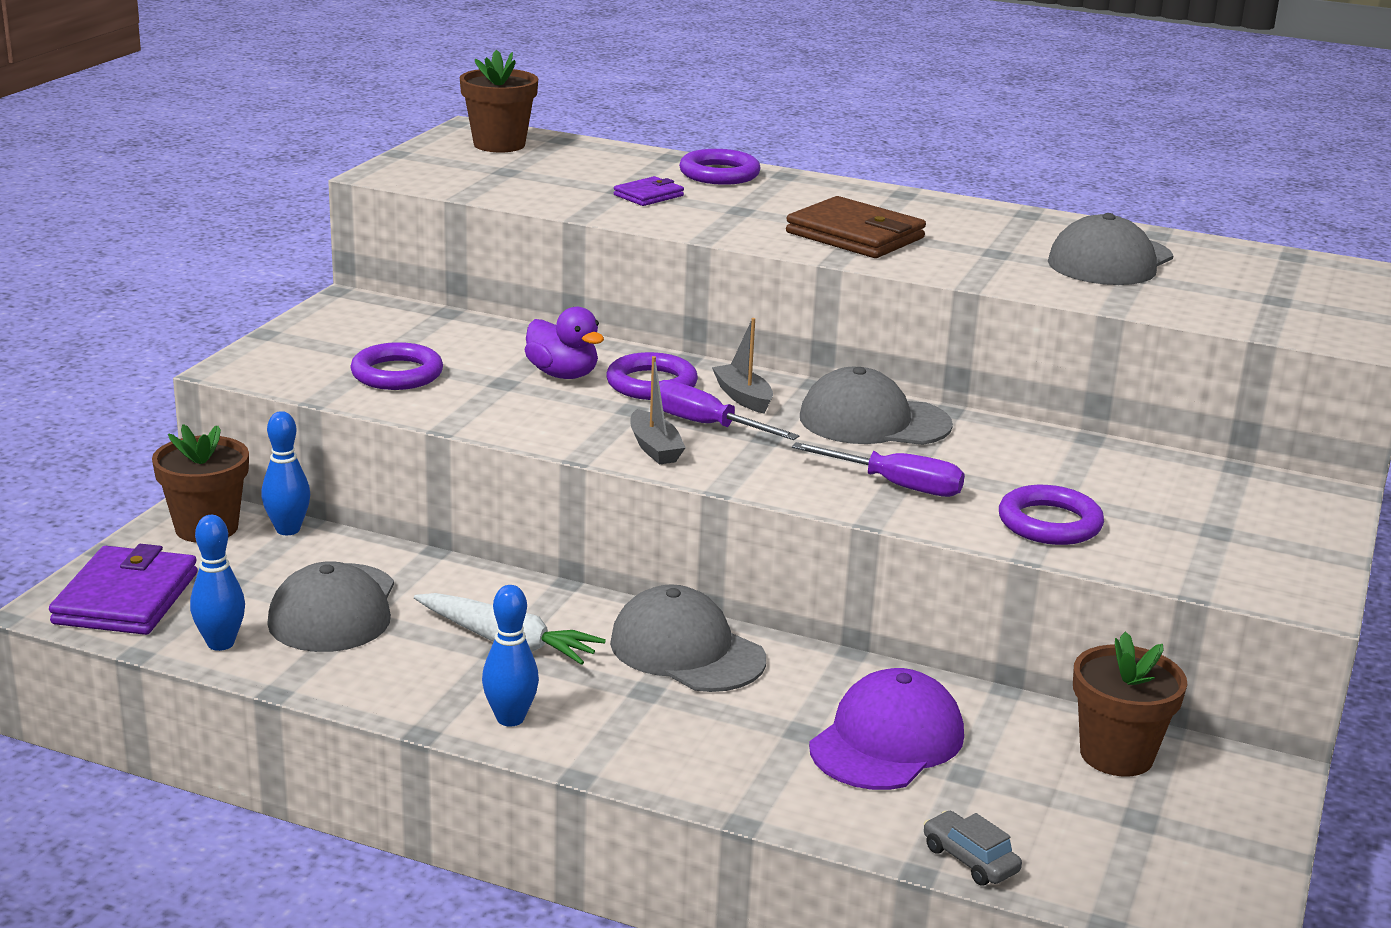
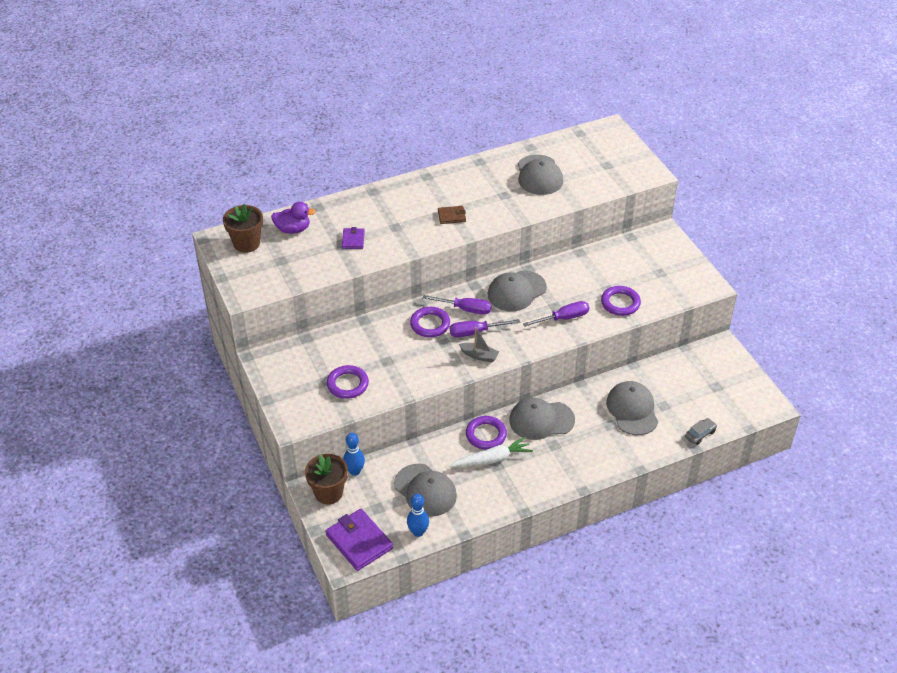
camera: 45 degrees left, 20 degrees up
blue bowling pin [482,585,539,727] -> none
purple duck [525,307,604,379] -> purple duck moved to [271,202,316,234]
purple ring [679,149,761,185] -> purple ring moved to [466,416,507,450]
grey boat [712,318,773,414] -> purple screwdriver [423,295,492,315]
brown wallet [786,196,926,258] -> brown wallet [438,206,466,224], size x0.53
purple cap [809,668,964,790] -> grey cap [606,381,658,435]
grey car [923,811,1022,885] -> grey car turned 135 degrees clockwise [685,418,717,445]
brown flower pot [1073,631,1187,776] -> none

